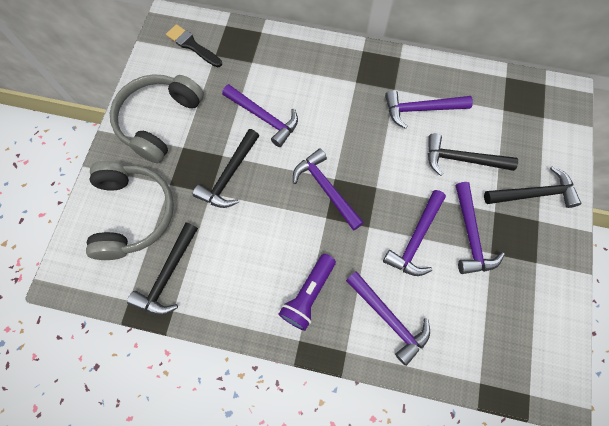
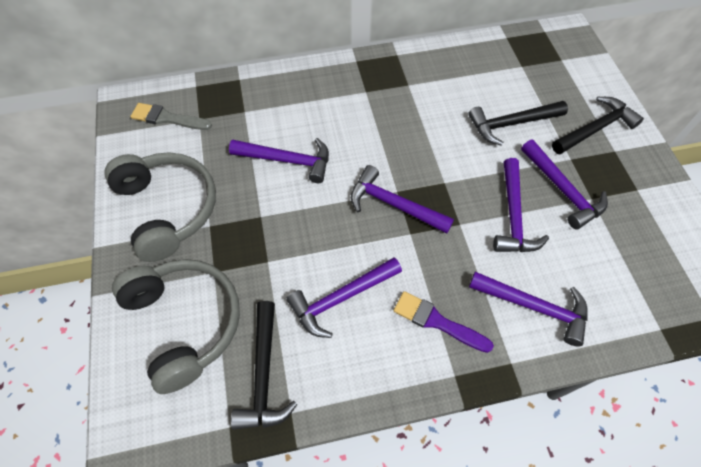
camera: 25 degrees left, 10 degrees down
grey headphones [110,74,204,163] -> grey headphones turned 150 degrees clockwise [104,152,216,262]
black brush [166,24,222,67] -> grey brush [130,103,212,130]
black hammer [193,129,259,208] -> none
purple flashlight [279,254,336,331] -> purple brush [393,291,494,353]
purple hammer [385,90,473,129] -> purple hammer moved to [286,257,402,338]

